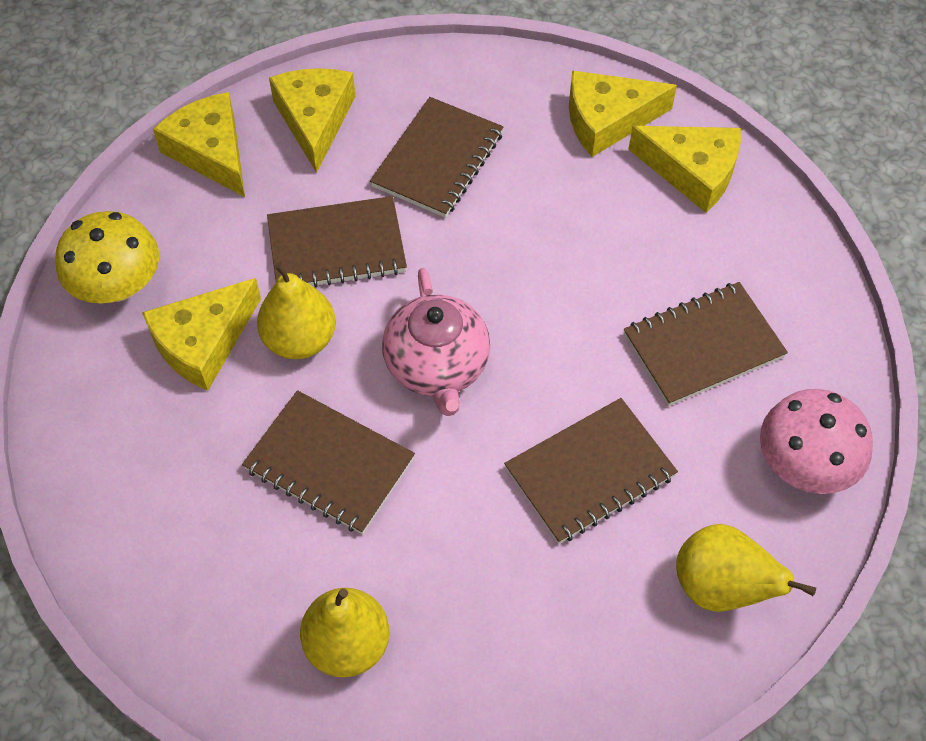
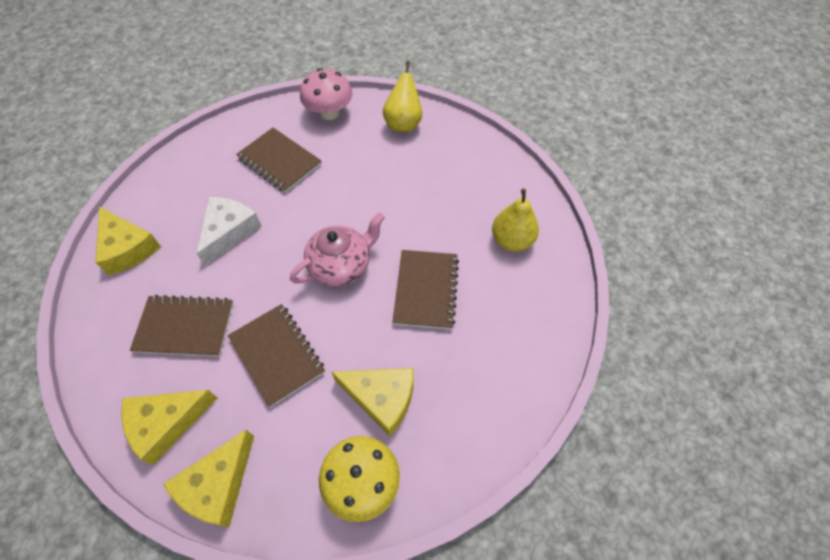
camera: 115 degrees left, 0 degrees up
yellow pear [257,262,336,359] -> none
brown notebook [504,398,678,544] -> none
yellow cheese [628,126,741,213] -> none
none -> white cheese [196,197,262,266]

